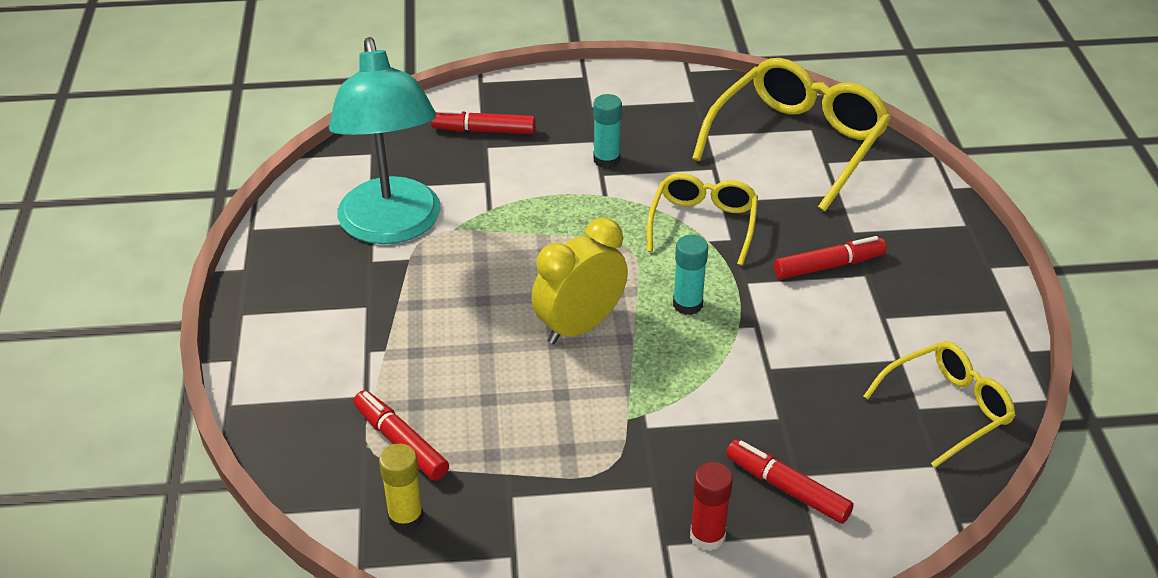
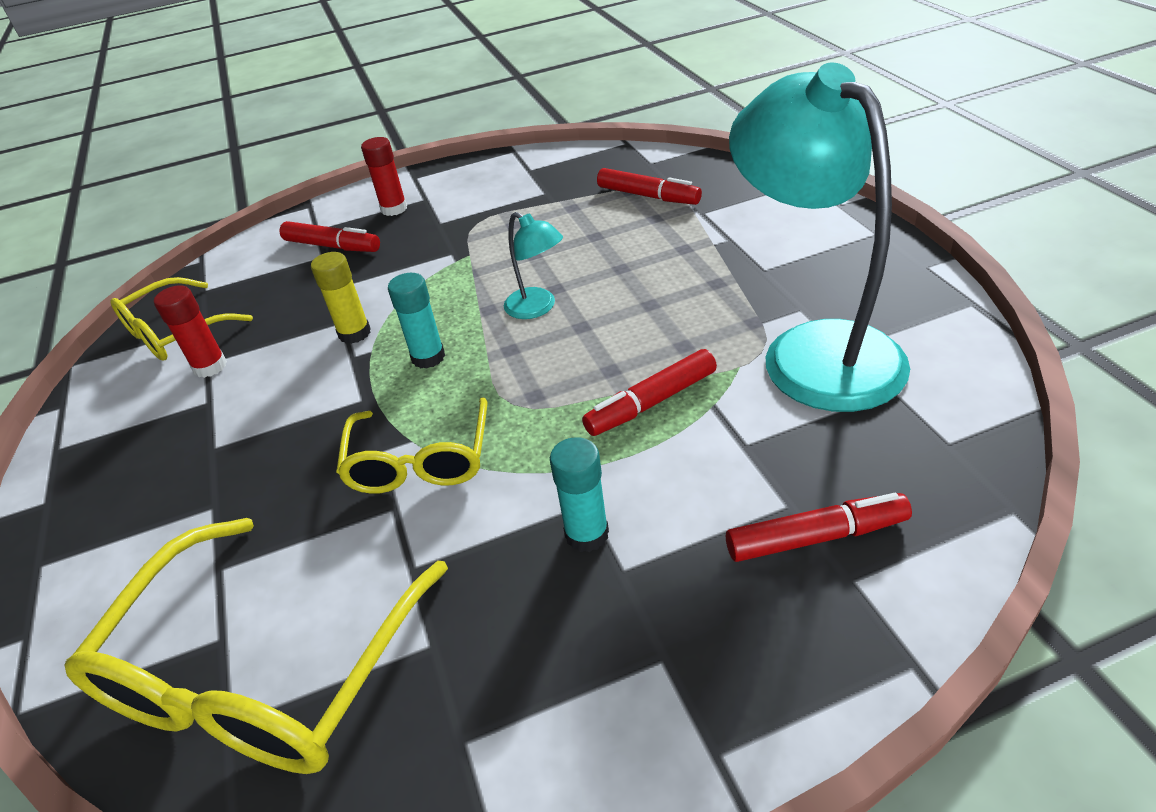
camera: 170 degrees right, 0 degrees up
yellow glue stick [379,443,424,532] -> yellow glue stick moved to [311,252,371,344]
yellow clock [531,218,628,344] -> turquoise lamp [504,212,563,319]
red marker [774,236,886,279] -> red marker moved to [582,349,717,436]
none -> red glue stick [154,285,227,378]

